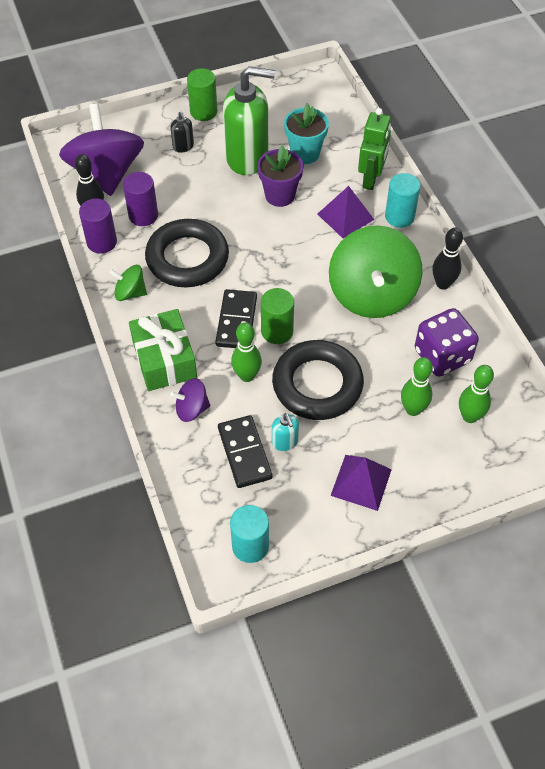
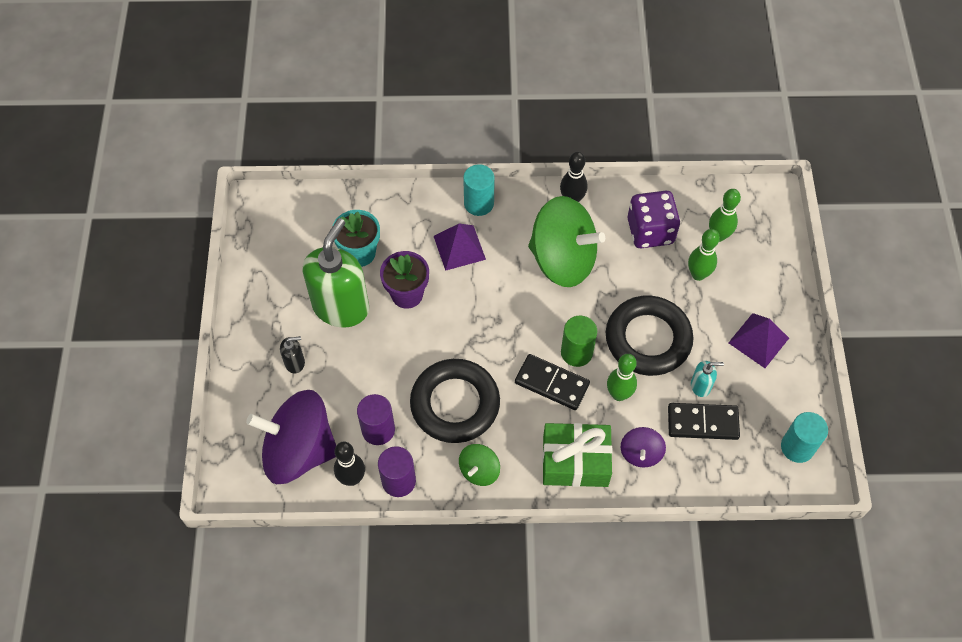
camera: 70 degrees left, 5 degrees up
green cylinder [187,68,217,121] -> none
green robot [358,108,391,190] -> none

